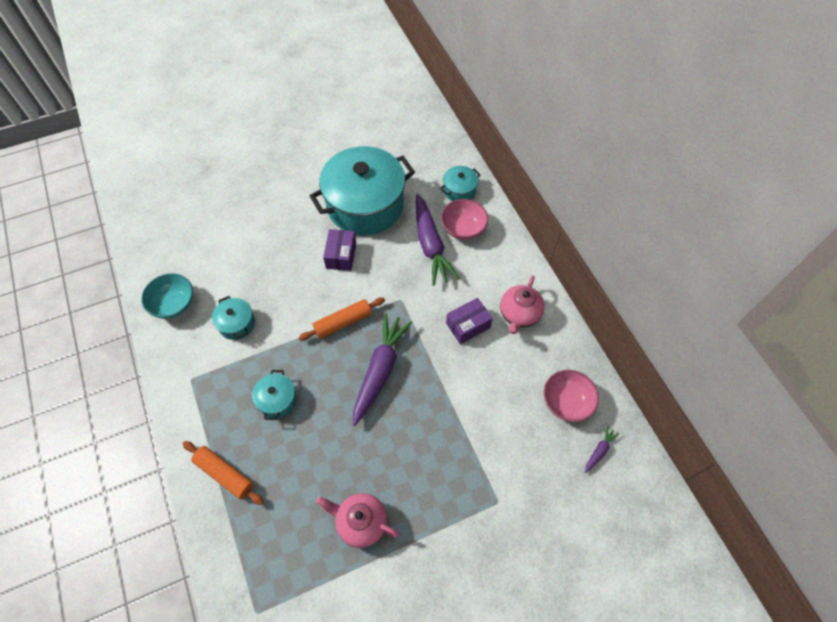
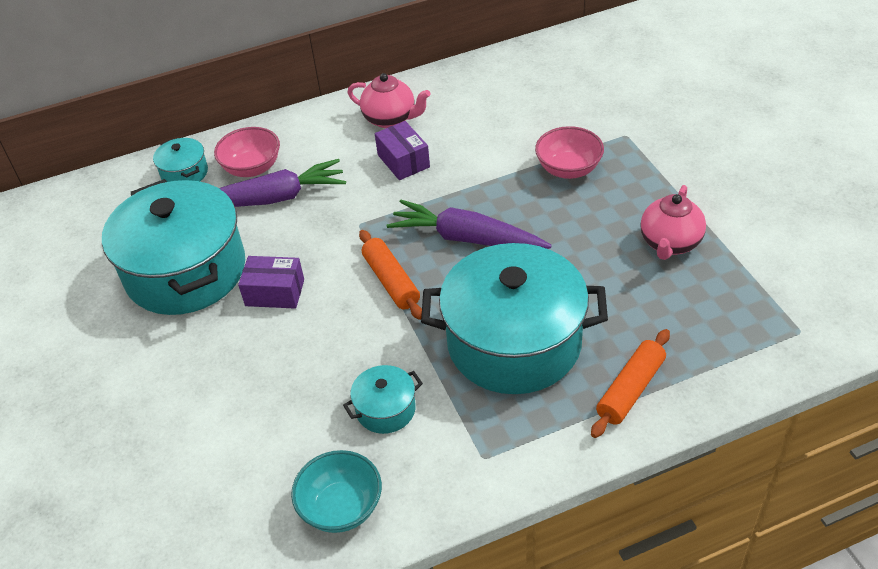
camera: 85 degrees left, 15 degrees down
turquoise pot [252,370,297,420] -> turquoise pot [421,243,608,394], size x2.33
pink bowl [544,370,599,422] -> pink bowl moved to [535,126,604,179]
purple carrot [585,426,620,473] -> none

